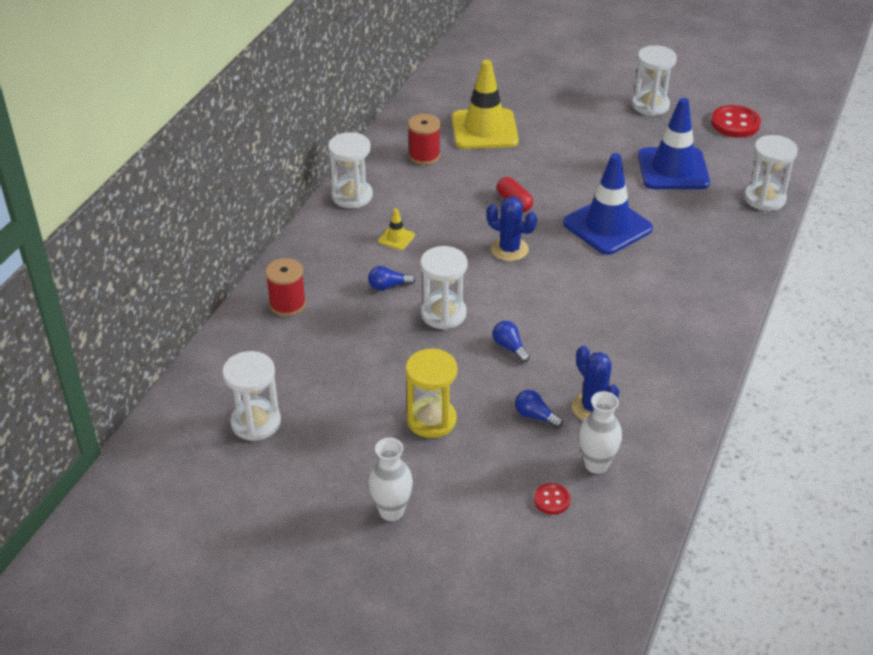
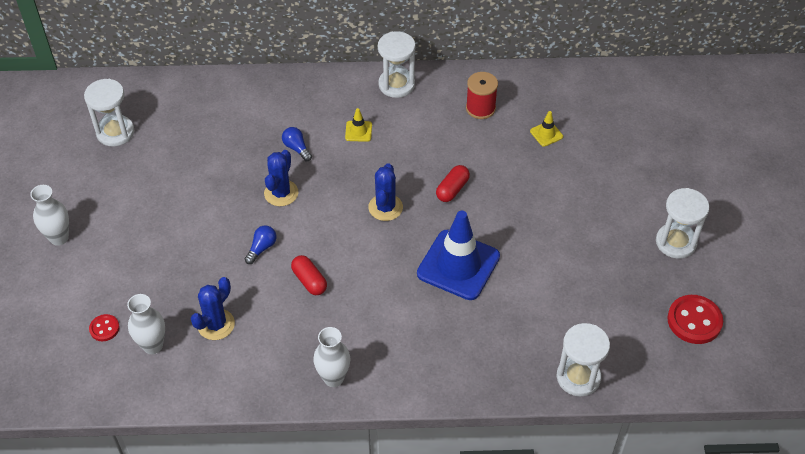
camera: 65 degrees right, 10 degrees up
red spool [265,258,306,316] -> none
yellow hourglass [406,349,457,438] -> none
white hourglass [420,246,468,329] -> blue cactus [264,150,298,206]
yellow traffic cone [452,60,519,149] -> yellow traffic cone [530,111,563,147], size x0.42
blue light bulb [515,390,563,429] -> none
blue traffic cone [638,98,710,189] -> none
none -> red capsule [291,255,327,295]
none -> white vase [313,327,350,387]

